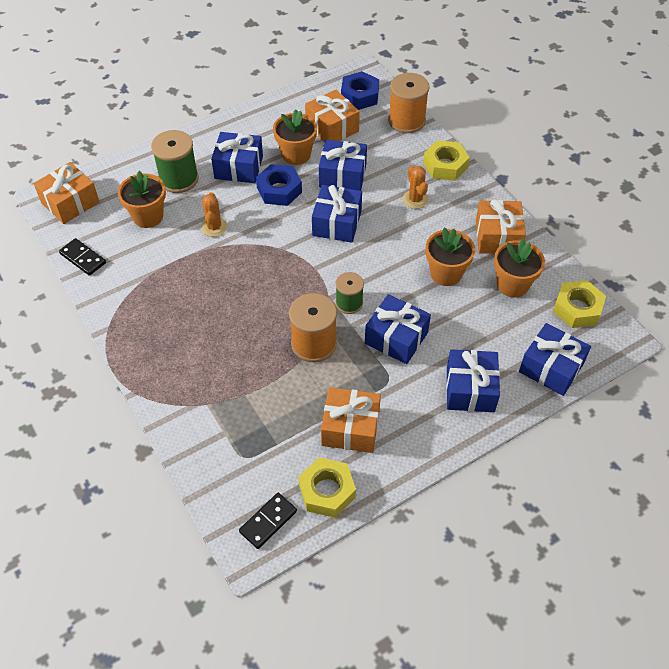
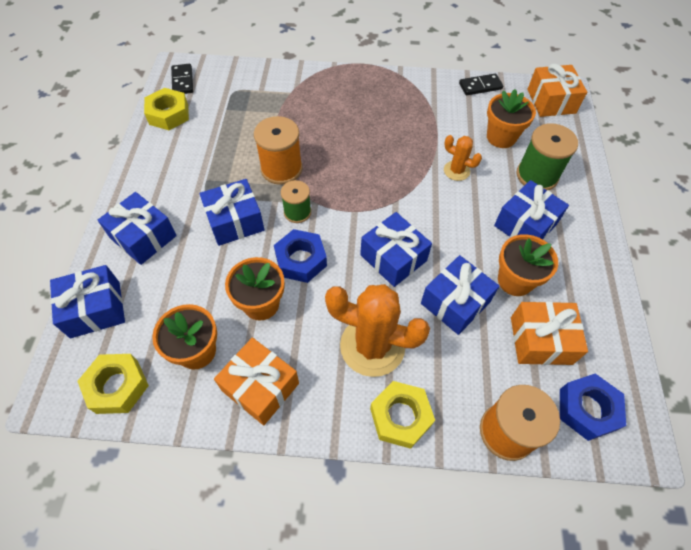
camera: 125 degrees right, 5 degrees up
blue nut [256,164,302,206] -> blue nut moved to [274,229,327,283]
orange gift [321,387,381,453] -> none
orange cactus [403,166,428,209] -> orange cactus [325,284,430,377], size x1.98

